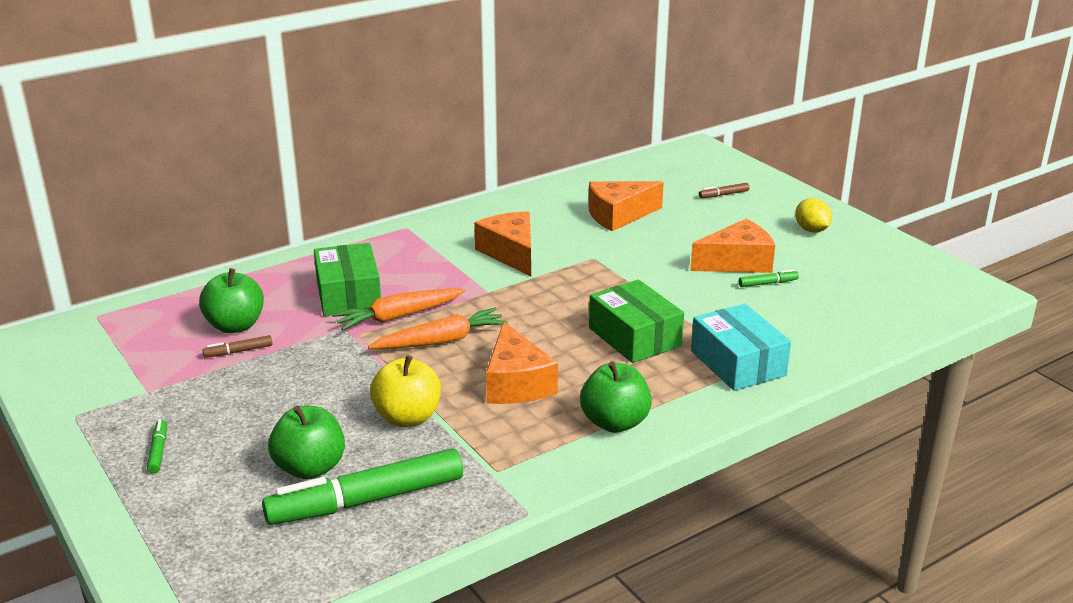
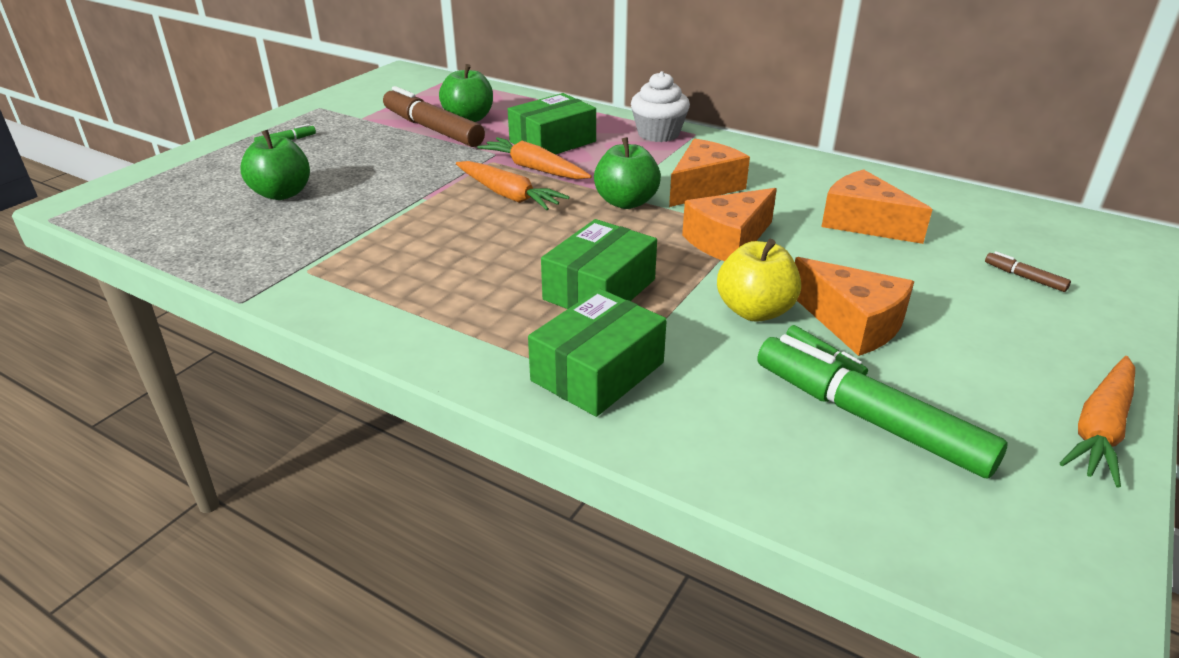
camera: 65 degrees right, 5 degrees up
brown marker [202,335,272,358] -> brown marker [383,86,485,147], size x2.46
green marker [262,448,463,525] -> green marker moved to [757,334,1008,478]
yellow apple [370,355,441,427] -> yellow apple moved to [717,239,801,322]
orange cheese [486,321,558,404] -> orange cheese moved to [682,188,777,261]
green apple [580,361,652,433] -> green apple moved to [594,137,661,209]
turquoise box [691,304,791,391] -> green box [528,289,667,417]
yellow lemon [795,198,832,233] -> none
none -> white cupcake [631,71,690,142]
none -> orange carrot [1060,356,1135,488]

